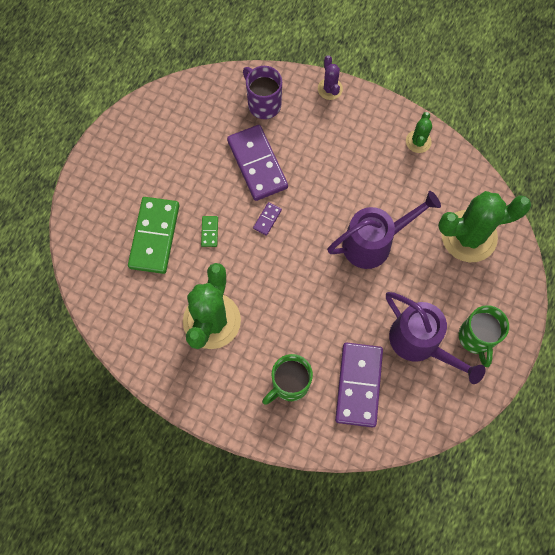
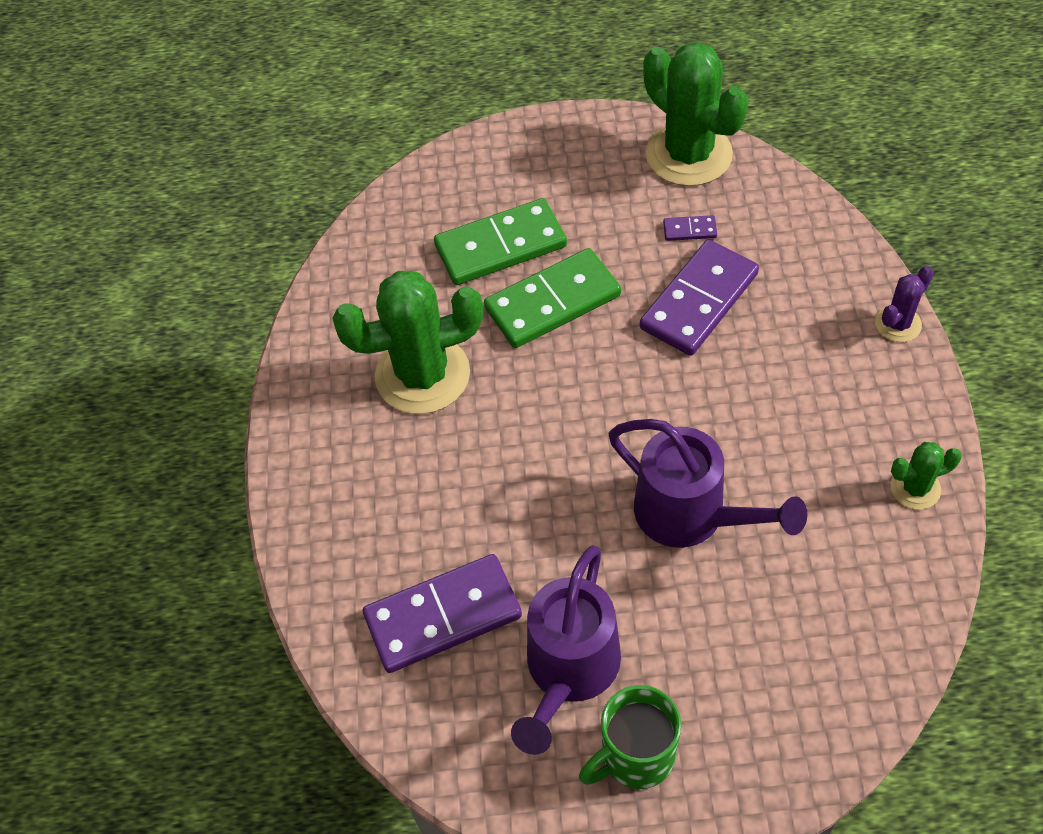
camera: 65 degrees right, 15 degrees down
green domino [201,216,218,247] -> green domino [484,248,621,348], size x2.37
purple mug [243,66,282,119] -> none
purple domino [253,202,282,236] -> purple domino moved to [663,215,717,241]
green mug [262,354,313,405] -> none
green cactus [438,191,531,262] -> green cactus moved to [643,42,748,186]

